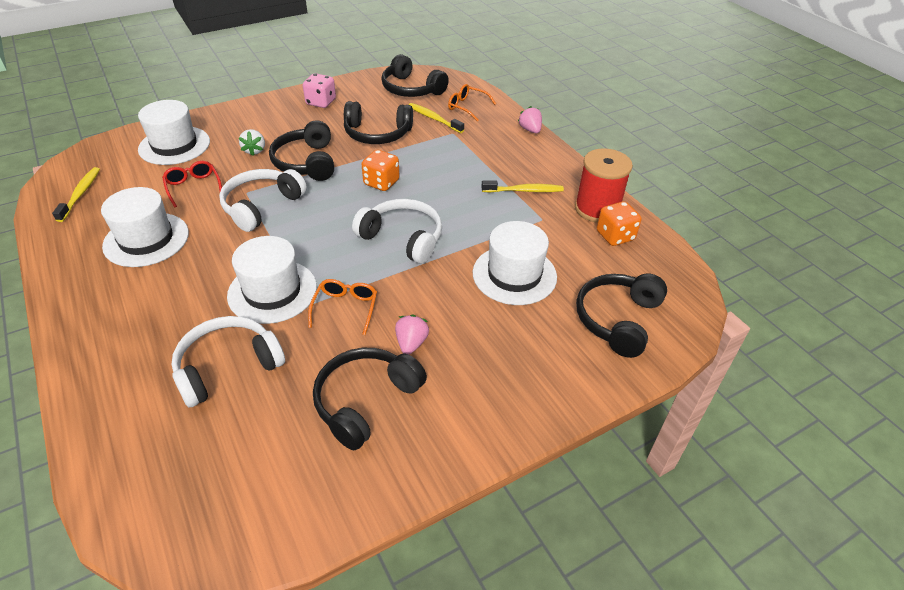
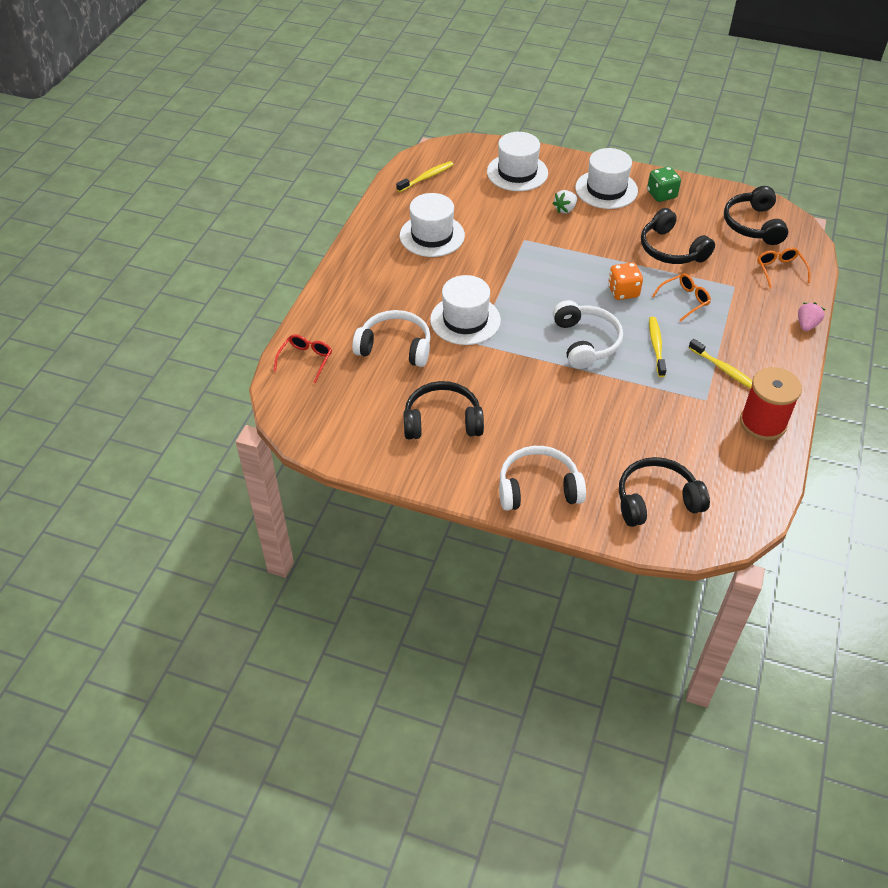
camera: 50 degrees right, 5 degrees up
red glasses [162,161,222,208] -> red glasses moved to [274,334,332,383]
white headphones [219,169,307,232] -> white headphones moved to [499,446,586,511]
black headphones [269,120,334,181] -> none
pink dice [303,73,336,108] -> green dice [647,167,681,202]
orange glasses [308,279,377,335] -> orange glasses moved to [652,273,711,322]
pink strawberry [395,315,429,355] -> none
yellow toothbrush [409,103,464,133] -> yellow toothbrush moved to [649,317,666,377]
white hat [473,221,557,305] -> white hat moved to [575,148,638,209]
orange dice [597,201,641,246] -> none

